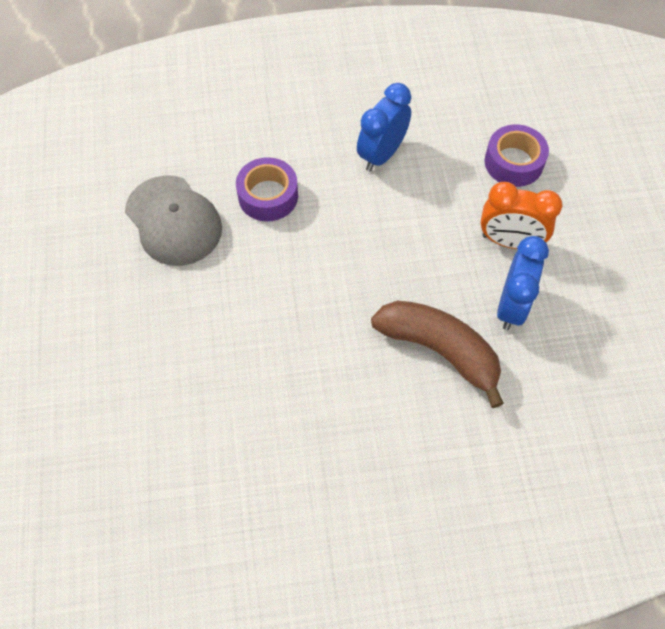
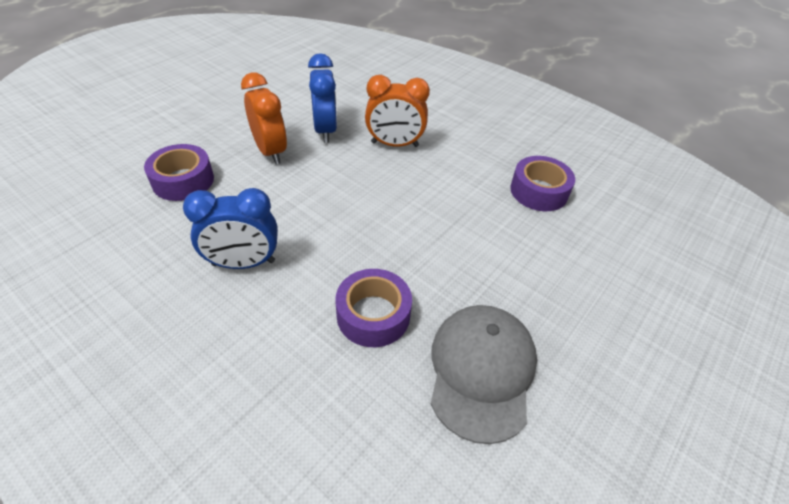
camera: 135 degrees left, 15 degrees down
brown banana [371,301,504,408] -> orange clock [365,75,430,147]
blue clock [497,236,549,330] -> blue clock turned 105 degrees clockwise [308,53,337,143]
none -> purple tape [510,156,575,211]

